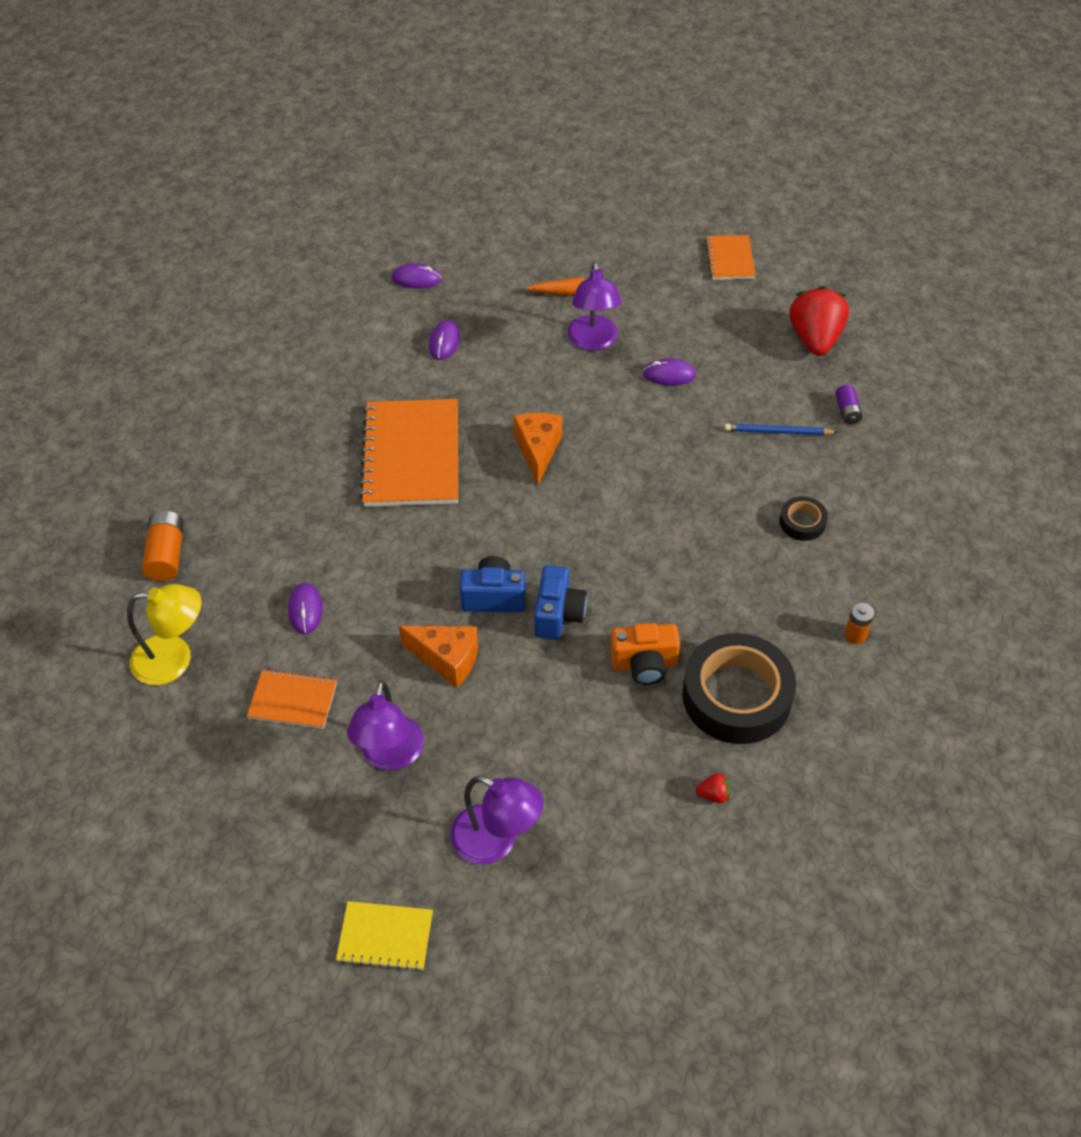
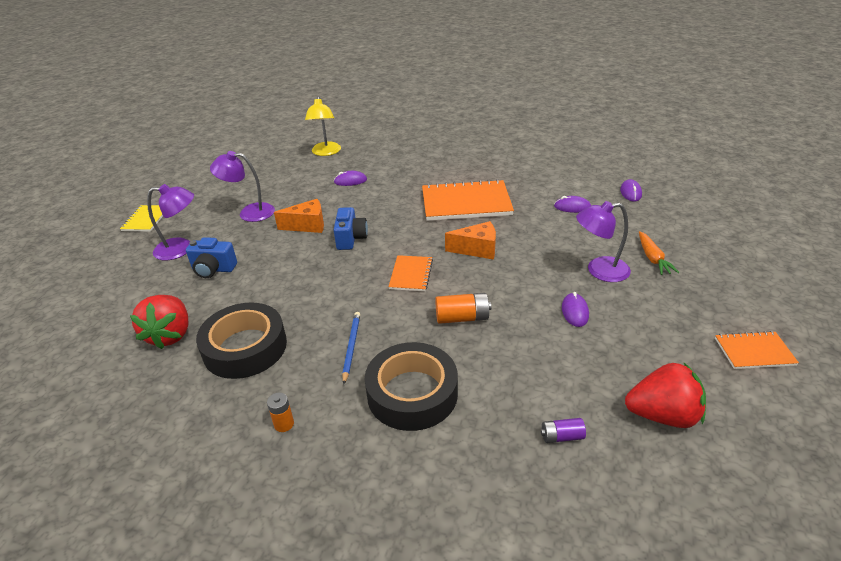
camera: 90 degrees right, 15 degrees down
orange battery [142,510,184,581] -> orange battery moved to [435,293,491,324]
orange notebook [247,669,337,729] -> orange notebook moved to [388,255,433,291]
orange cheese [399,626,478,688] -> orange cheese turned 120 degrees counterclockwise [274,199,324,233]
purple lamp [450,776,544,865] -> purple lamp turned 120 degrees counterclockwise [147,184,194,260]
blue camera [534,565,587,640] -> blue camera moved to [186,237,237,278]
orange camera [610,623,680,685] -> none
red strawberry [696,773,731,803] -> red strawberry [130,295,189,349], size x2.50
blue pencil [725,424,838,435] -> blue pencil moved to [342,312,360,384]
black tape [779,496,828,541] -> black tape [365,342,458,431], size x2.17

